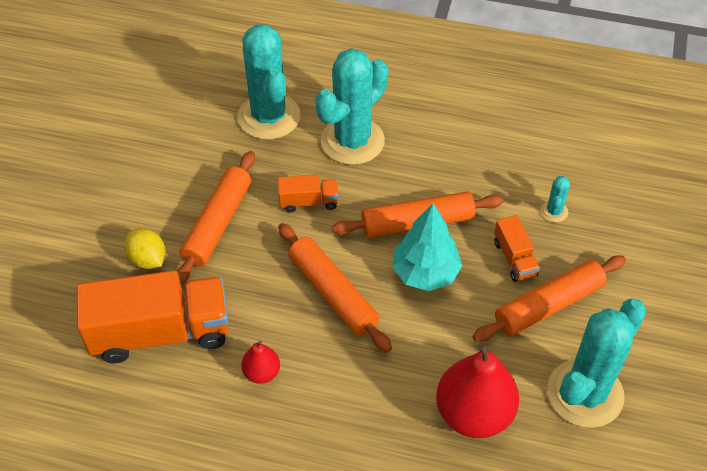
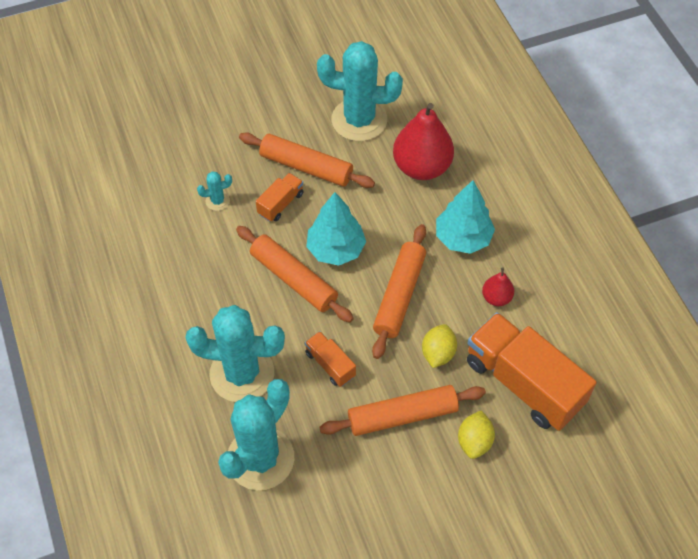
camera: 125 degrees left, 5 degrees up
none -> yellow lemon [422,324,457,368]
none -> turquoise tree [436,180,495,254]

